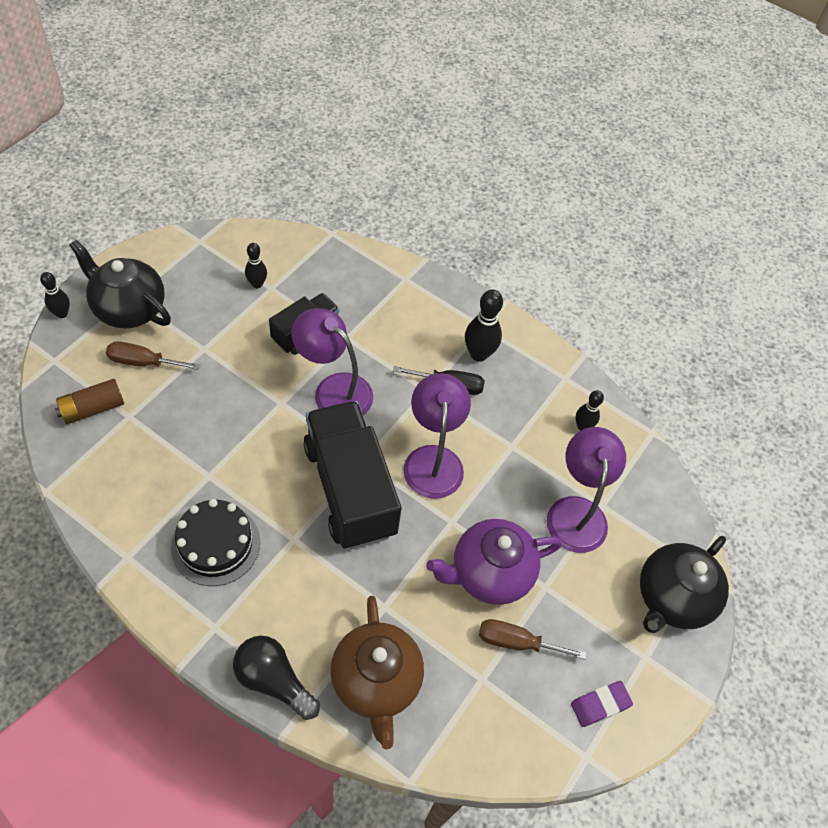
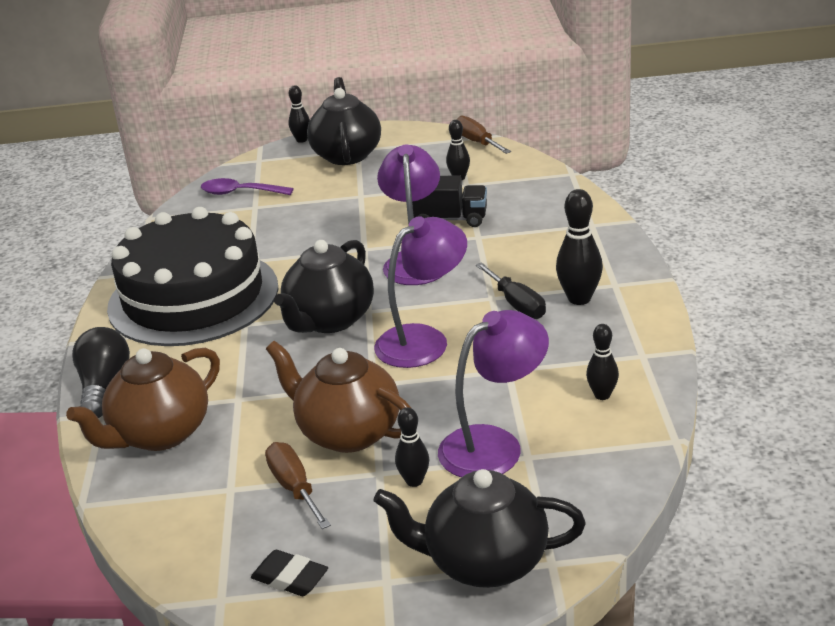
camera: 60 degrees right, 25 degrees down
brown battery [55,379,124,424] -> purple spoon [201,178,294,195]
brown screwdriver [106,341,200,370] -> brown screwdriver moved to [456,115,511,154]
black cake [171,499,260,586] -> black cake [107,207,279,346], size x1.88
black truck [304,401,402,549] -> black teapot [274,240,374,333]
purple teapot [426,519,562,605] -> brown teapot [266,341,411,453]
purple eraser [571,681,633,727] -> black eraser [251,550,328,596]
none -> black bowling pin [395,407,429,487]

